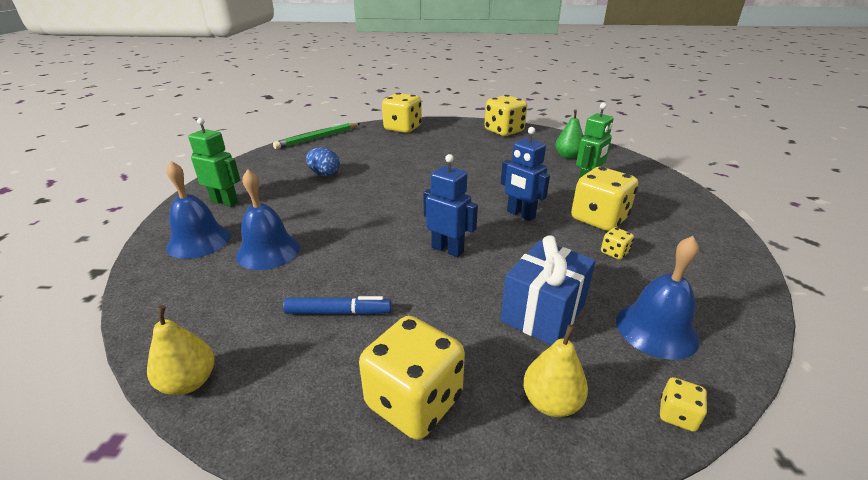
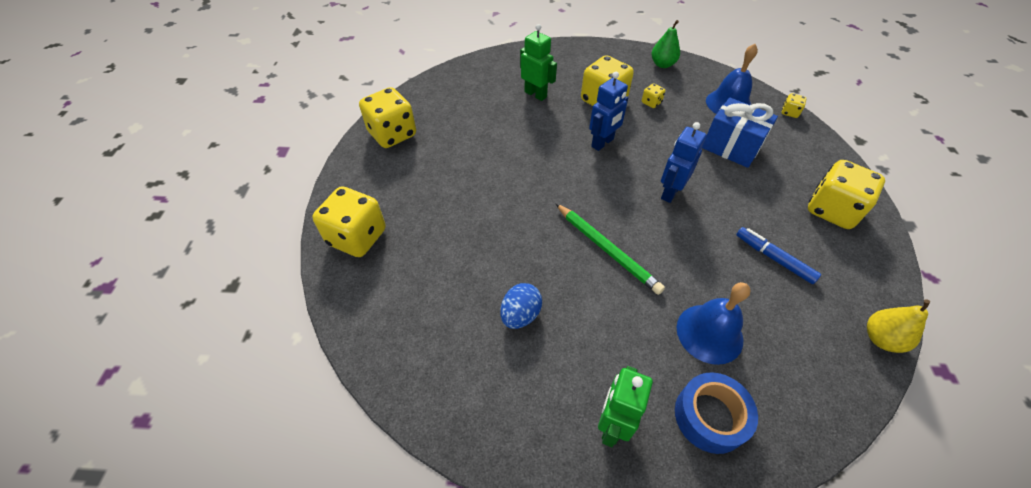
camera: 90 degrees left, 20 degrees up
blue bell [166,161,231,259] -> blue tape [675,372,758,454]
green pencil [273,123,361,149] -> green pencil moved to [555,203,665,295]
blue marker [283,296,391,315] -> blue marker turned 45 degrees counterclockwise [736,227,821,284]
yellow pear [523,325,588,417] -> none
green pear [556,110,583,159] -> green pear moved to [651,20,680,68]

